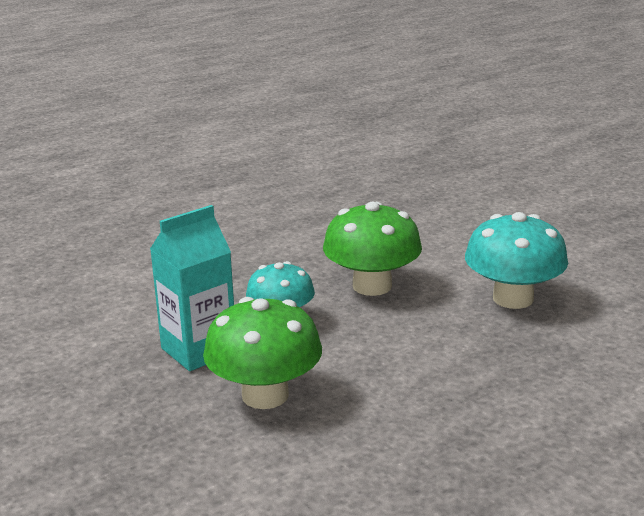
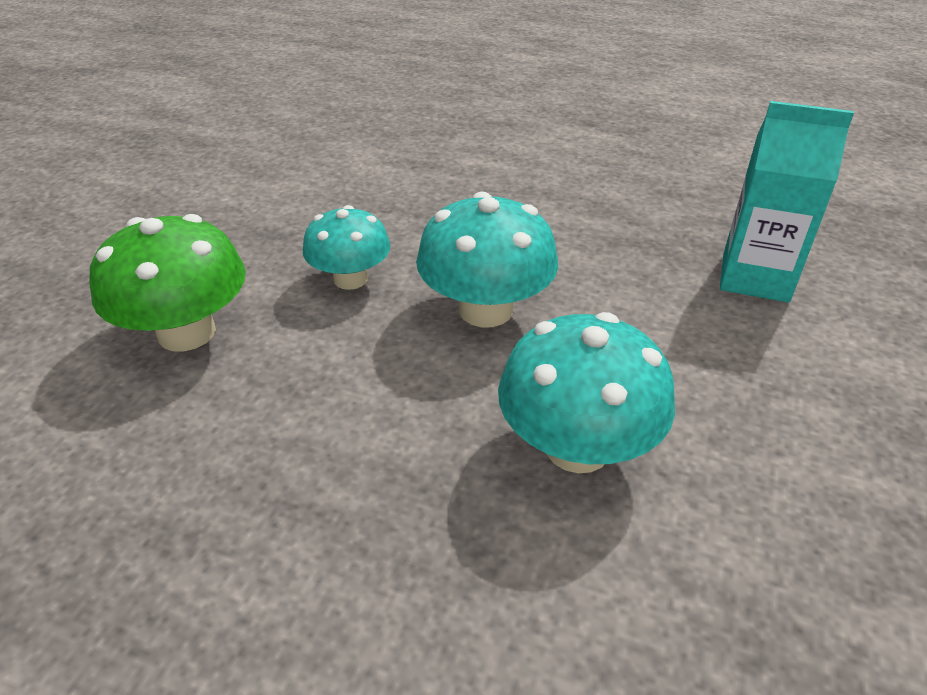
camera: 55 degrees right, 15 degrees up
turquoise carton [150,205,234,371] -> turquoise carton moved to [720,101,854,303]
green mushroom [323,202,422,296] -> turquoise mushroom [416,192,558,327]

